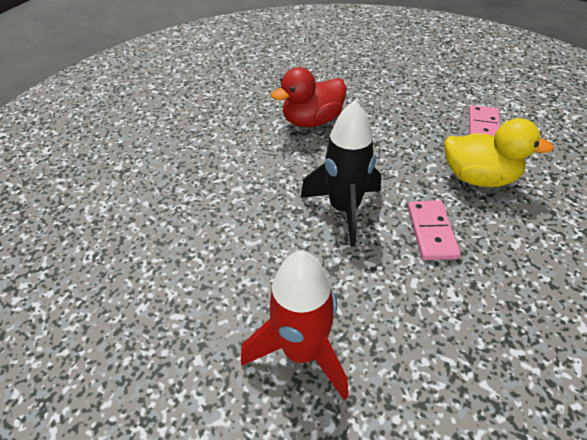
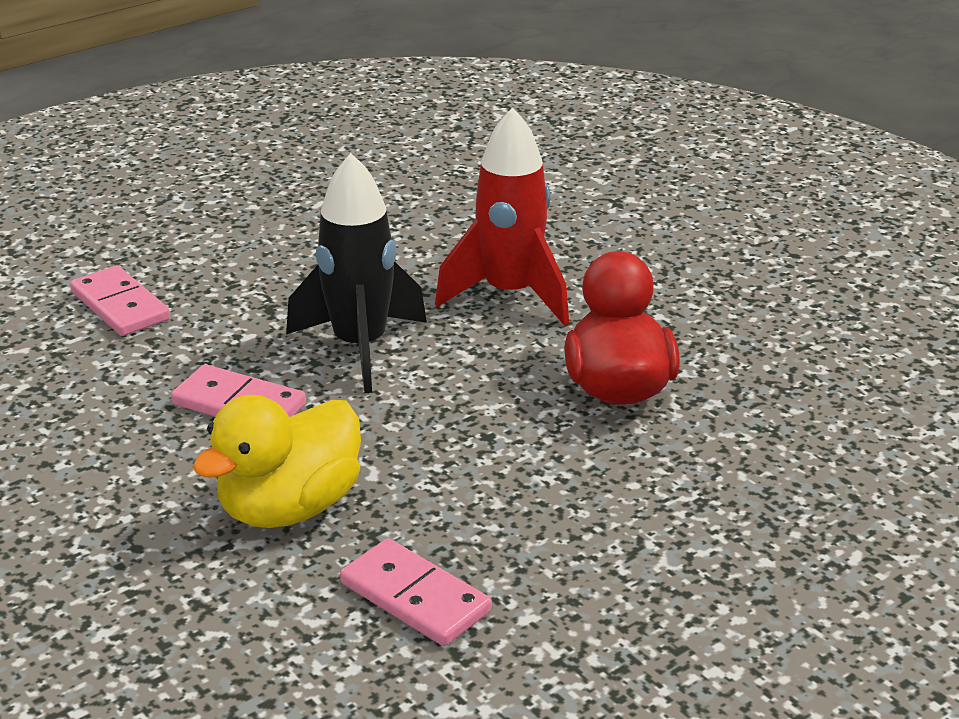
camera: 115 degrees right, 15 degrees down
red rocket [241,251,348,400] -> red rocket moved to [435,107,569,325]
none -> pink domino [70,266,170,336]

